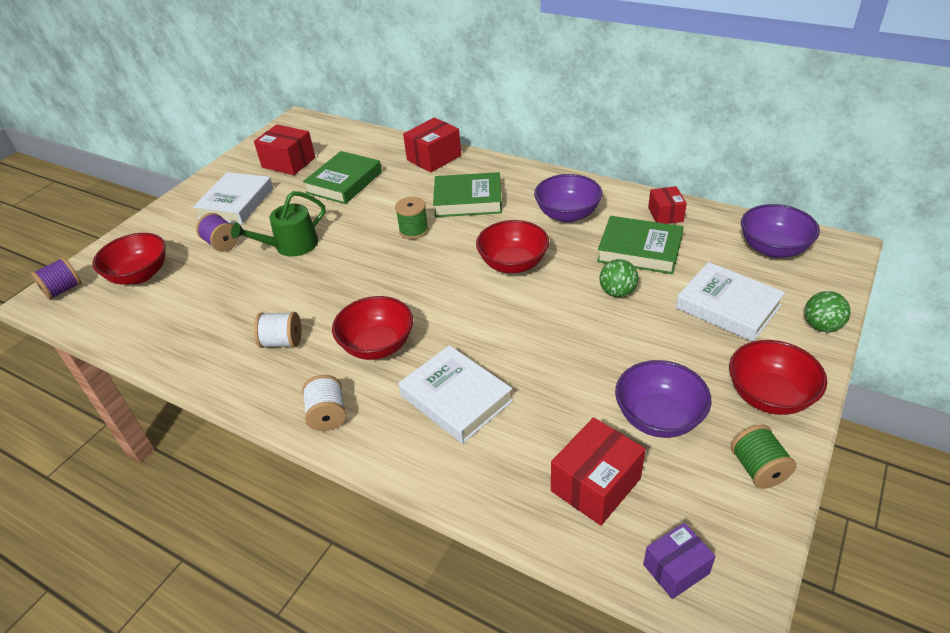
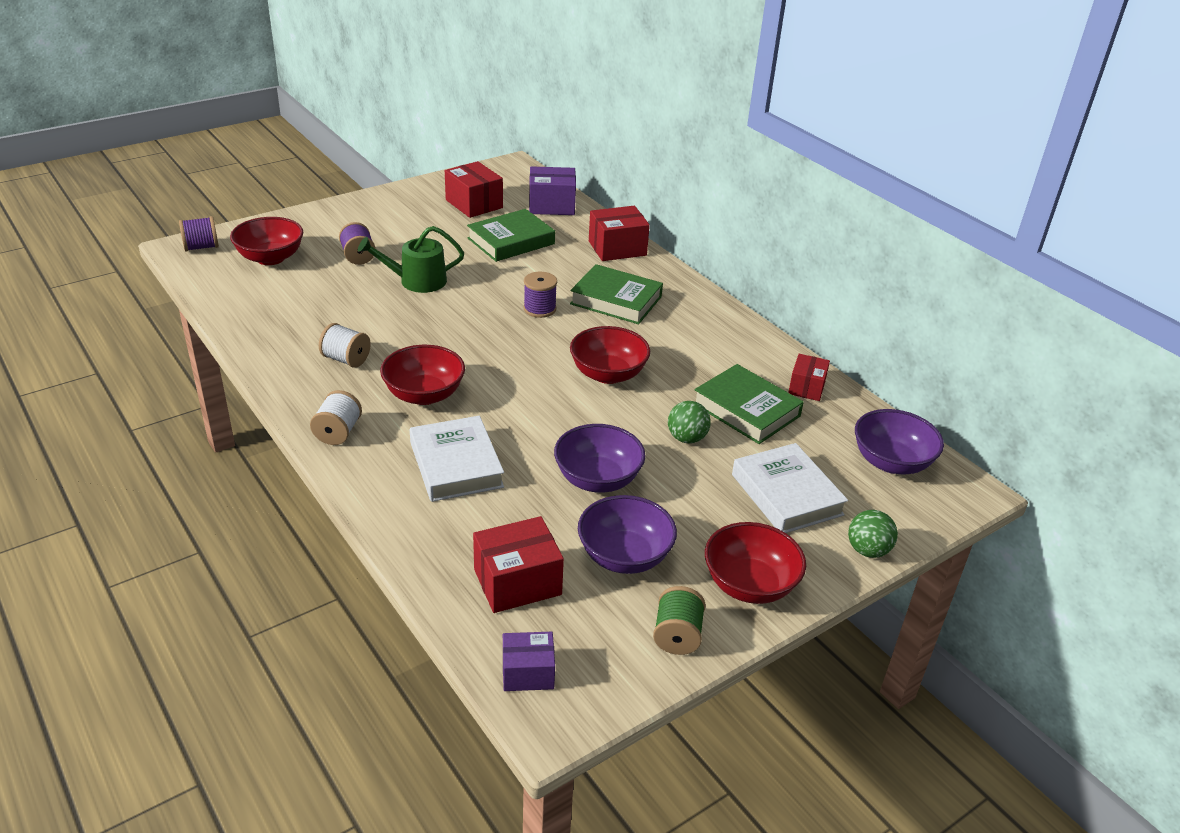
camera: 20 degrees right, 5 degrees down
white book [193,172,273,224] -> none
green spool [395,197,429,239] -> purple spool [523,272,557,318]
purple bowl [534,174,602,222] -> purple bowl moved to [554,424,646,493]
none -> purple box [529,166,576,215]

